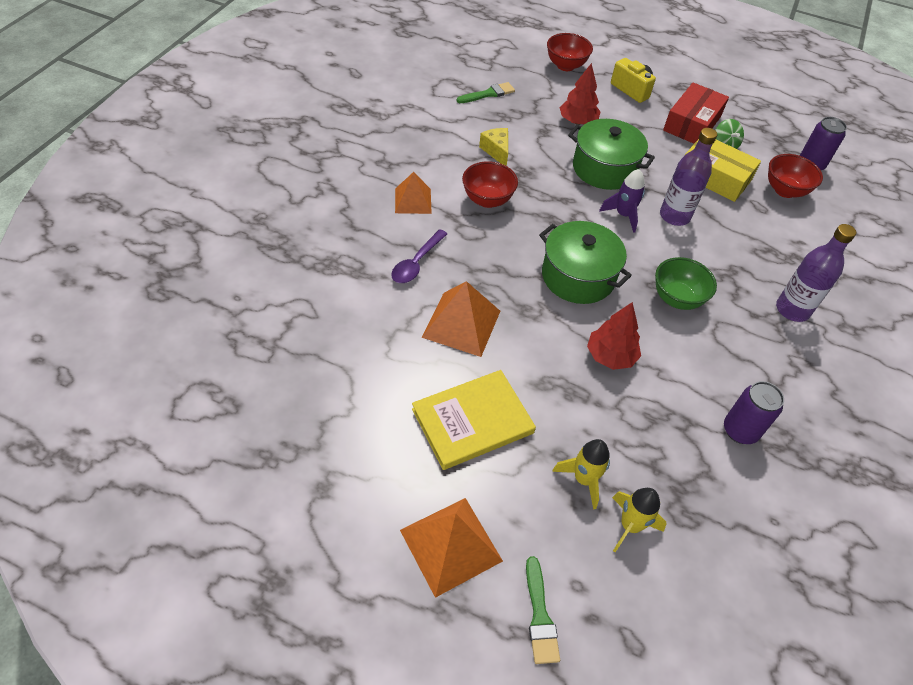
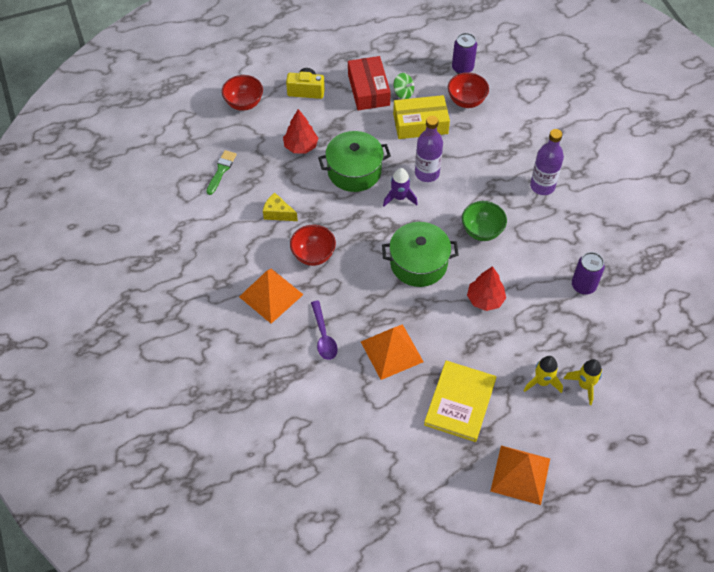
camera: 40 degrees left, 5 degrees up
orange pyramid [395,172,432,214] -> orange pyramid [239,269,304,324], size x1.52
green brush [526,556,560,664] -> none

